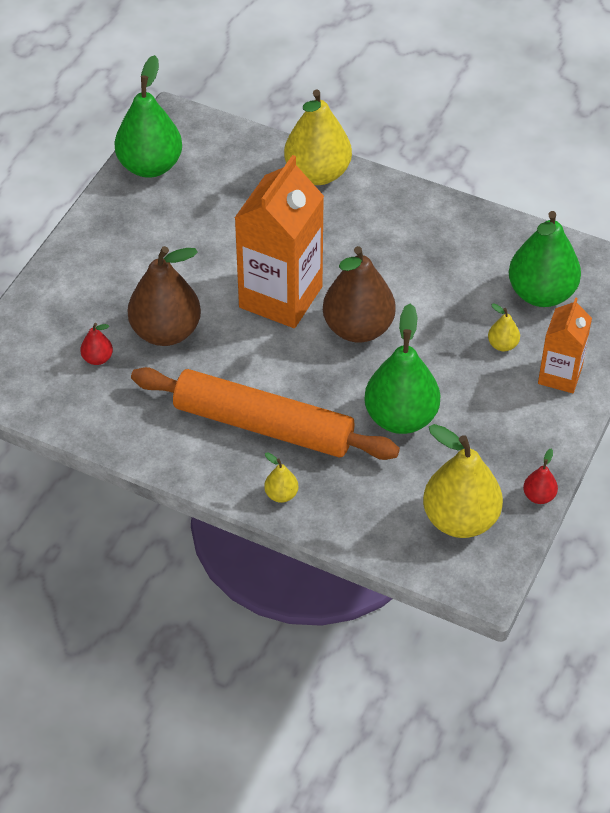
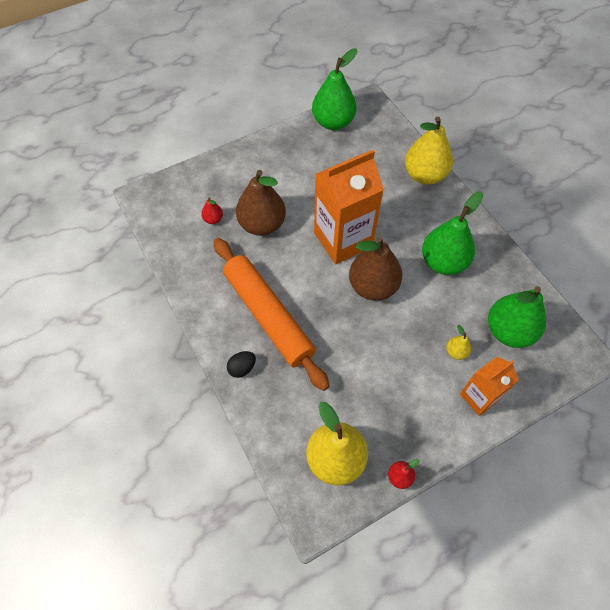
camera: 35 degrees right, 10 degrees up
yellow pear [264,452,298,503] -> black egg [227,351,256,378]
green pear [364,303,440,434] -> green pear moved to [422,191,483,275]

